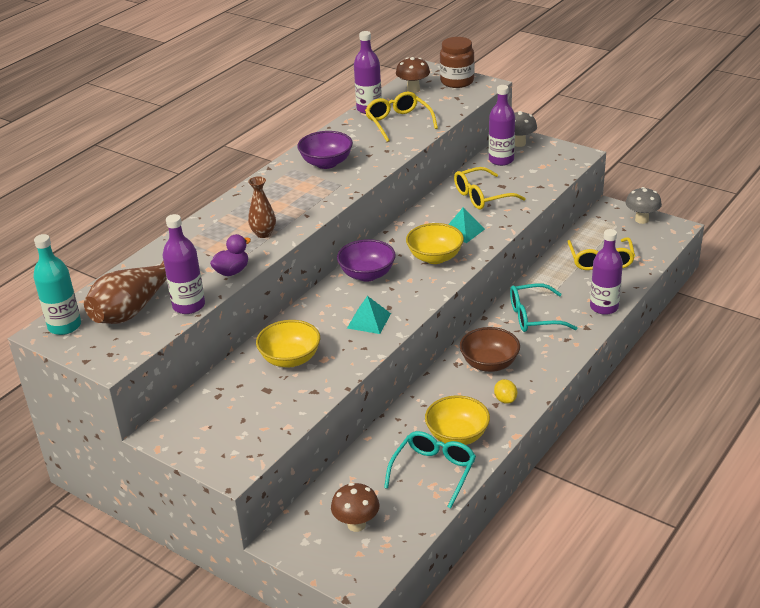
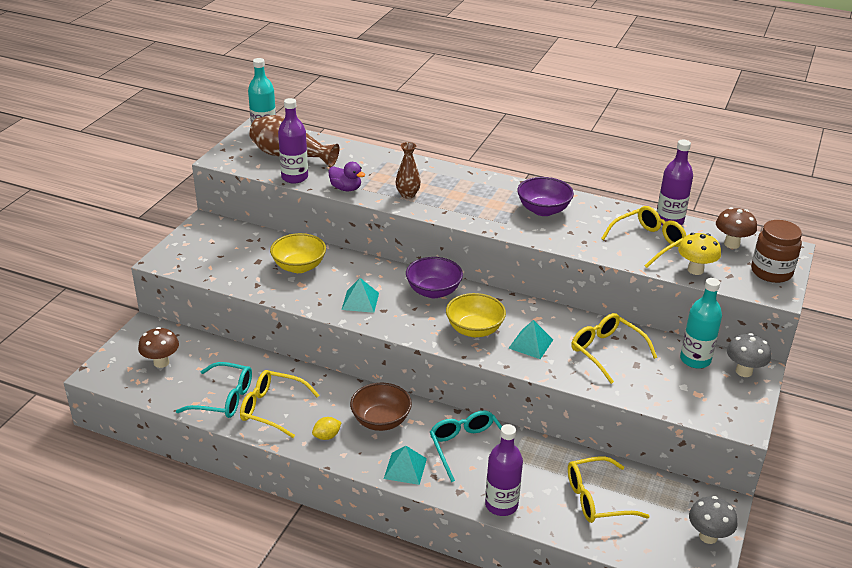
camera: 75 degrees right, 0 degrees up
yellow bowl [425,395,490,445] -> yellow glasses [240,370,319,438]
purple bottle [489,85,515,166] -> turquoise bottle [680,278,722,369]
none -> turquoise pyramid [384,446,427,485]
none -> yellow mushroom [678,233,721,275]

